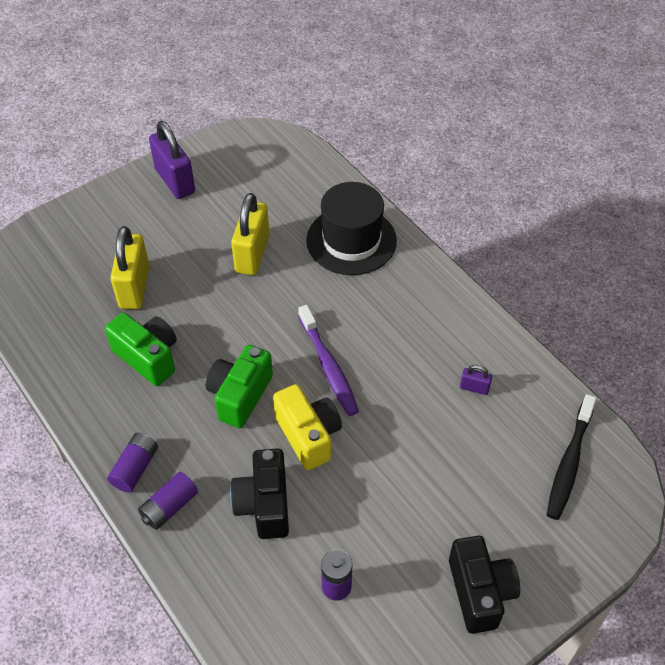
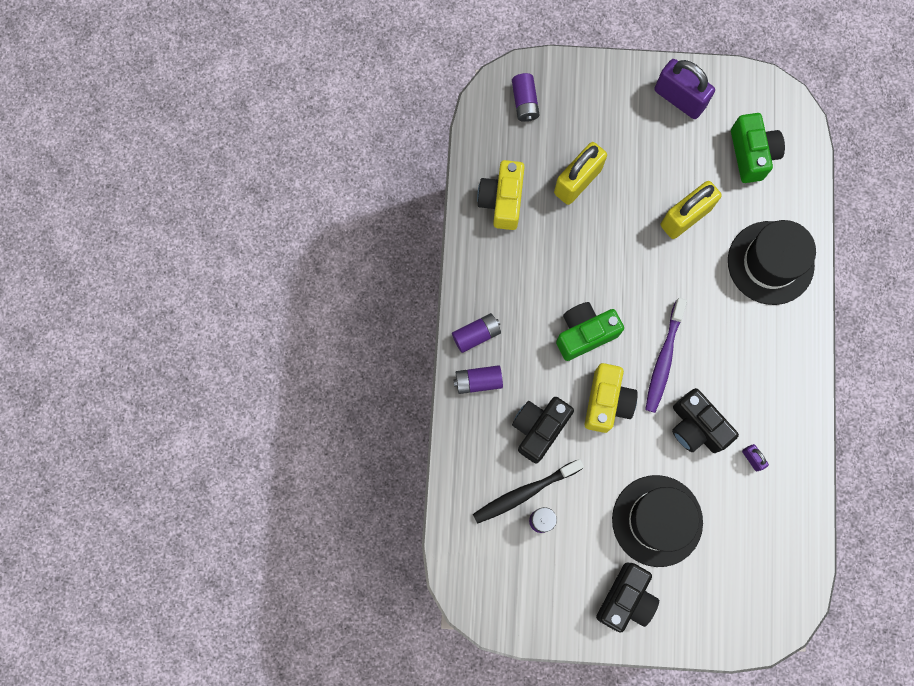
camera: 40 degrees right, 25 degrees up
green camera [105,313,177,386] -> green camera moved to [731,113,785,183]
purple padlock [149,121,195,199] -> purple padlock turned 60 degrees counterclockwise [654,59,715,119]
black toothbrush [547,394,596,520] -> black toothbrush moved to [473,459,584,524]
none -> yellow camera [477,160,525,230]
none -> purple battery [512,73,540,122]
none -> black hat [612,475,703,567]
none -> black camera [672,388,739,453]

